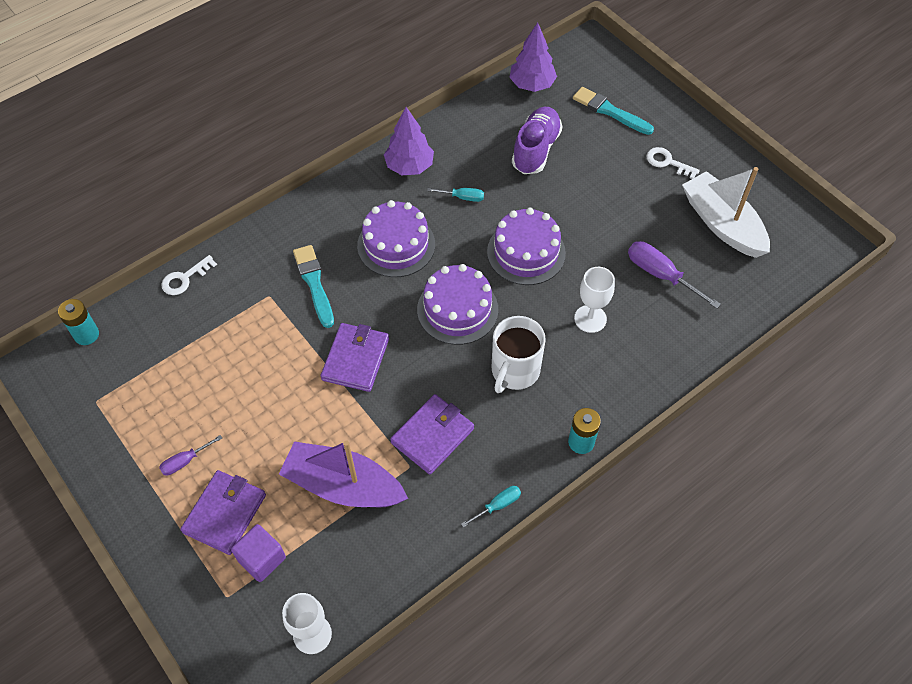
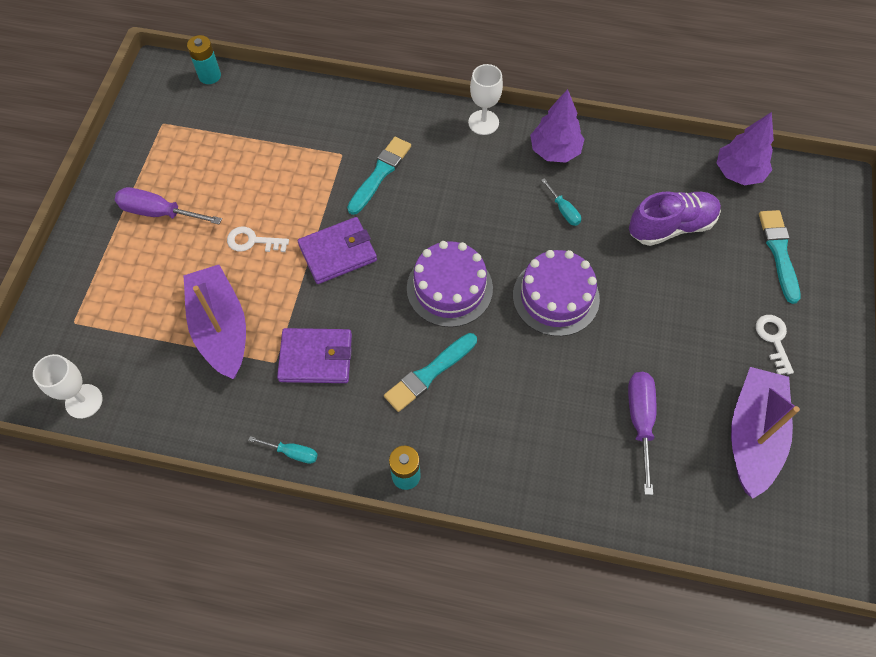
camera: 50 degrees right, 5 degrees up
purple screwdriver [159,435,222,476] -> purple screwdriver [115,187,222,225], size x1.77
white key [161,255,217,295] -> white key moved to [227,226,289,252]
purple wallet [180,470,266,555] -> none
purple cube [231,524,286,582] -> none
purple cake [357,200,435,277] -> none
white mug [492,316,546,393] -> turquoise brush [384,333,477,412]
white goblet [574,267,615,333] -> white goblet moved to [468,64,503,135]
white boat [682,167,770,258] -> purple boat [731,367,800,499]

